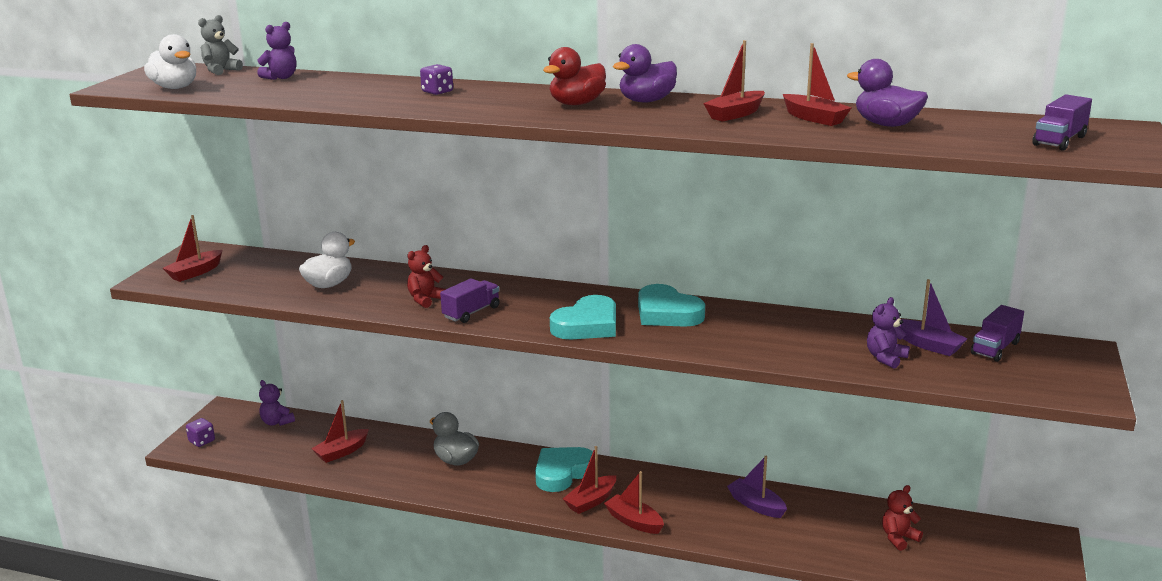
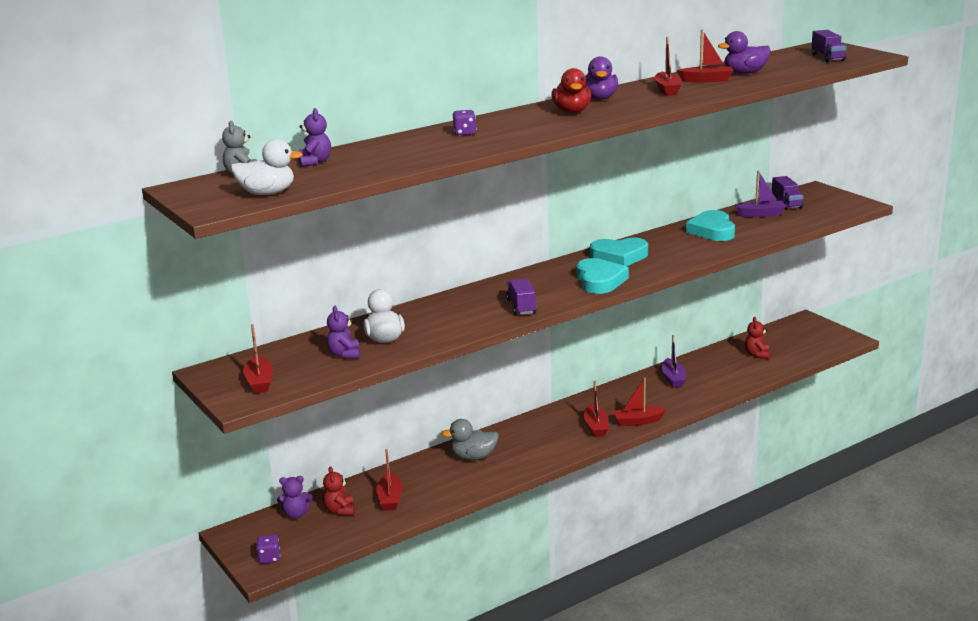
camera: 50 degrees left, 0 degrees up
red teddy bear [407,245,446,308] -> red teddy bear moved to [323,466,355,515]
turquoise heart [535,447,593,492] -> turquoise heart moved to [686,210,735,241]
purple boat [727,456,787,518] -> purple boat turned 90 degrees counterclockwise [661,335,686,388]
purple teddy bear [867,297,910,369] -> purple teddy bear moved to [327,306,360,359]

